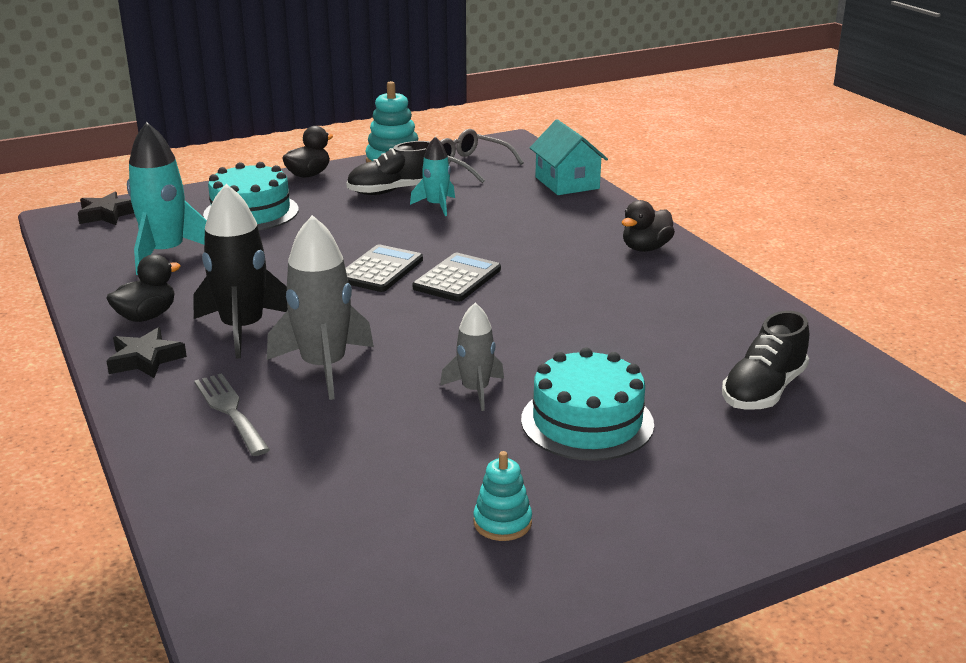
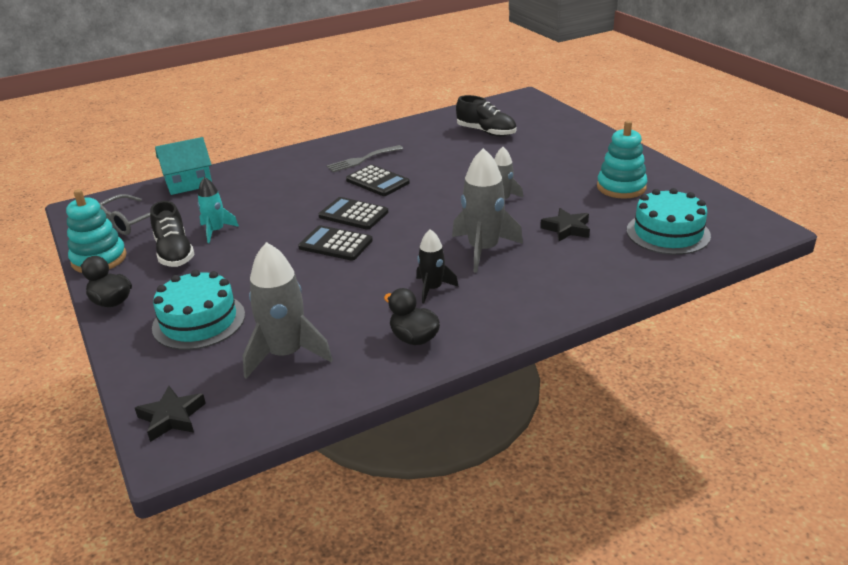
camera: 90 degrees left, 5 degrees up
black star [107,327,187,378] -> black star moved to [540,208,590,241]
turquoise rocket [127,122,207,275] -> grey rocket [243,242,333,379]
black rocket [193,184,288,358] -> black rocket [416,229,459,303], size x0.58
grey fork [194,373,270,456] -> grey fork moved to [326,145,403,172]
turquoise stacking toy [473,451,532,541] -> turquoise stacking toy [597,120,648,199], size x1.71
turquoise cake [521,348,654,461] -> turquoise cake moved to [627,188,711,255]
black duck [622,200,675,252] -> none
none -> black calculator [346,165,410,196]

